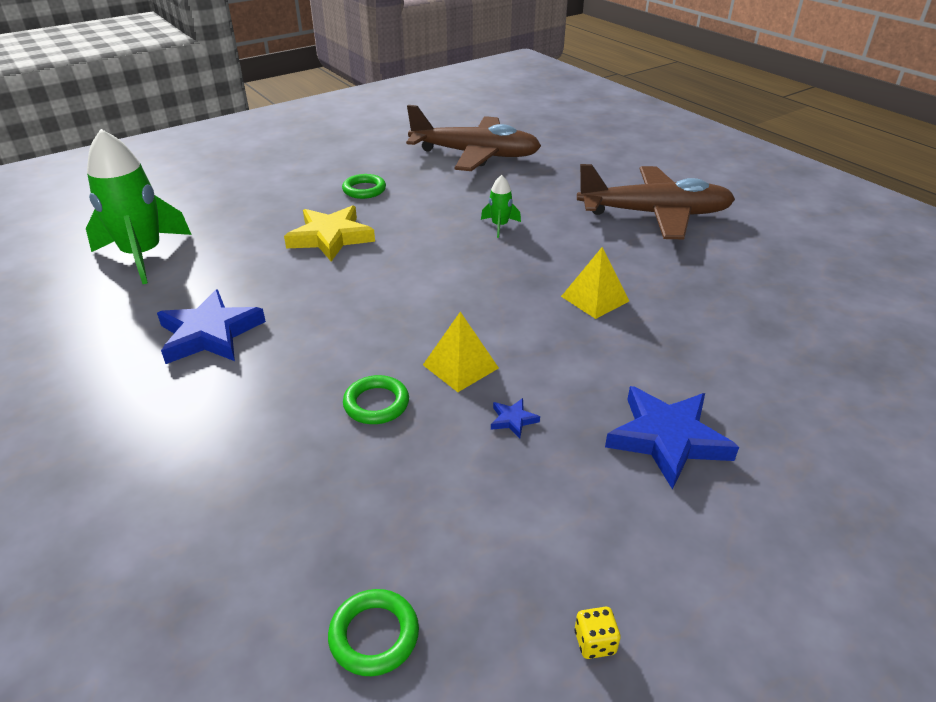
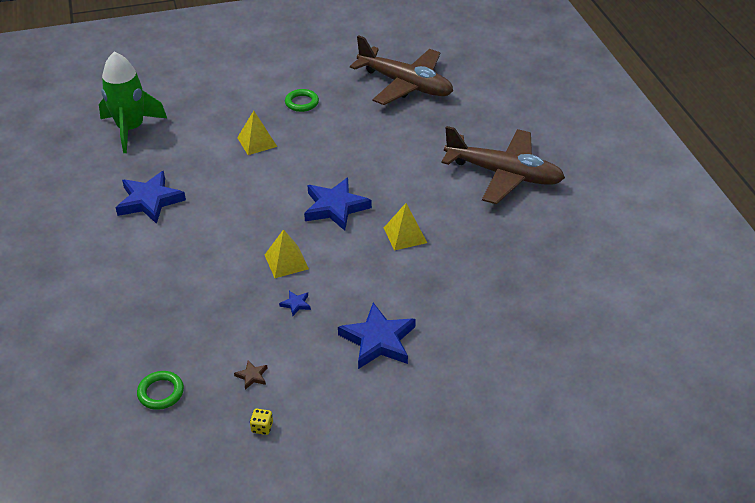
camera: 20 degrees right, 5 degrees up
yellow star [284,205,375,262] -> yellow pyramid [237,111,277,155]
green ring [343,375,409,424] -> none
green rocket [481,175,521,238] -> none
none -> brown star [234,360,268,390]
none -> blue star [304,177,372,231]

